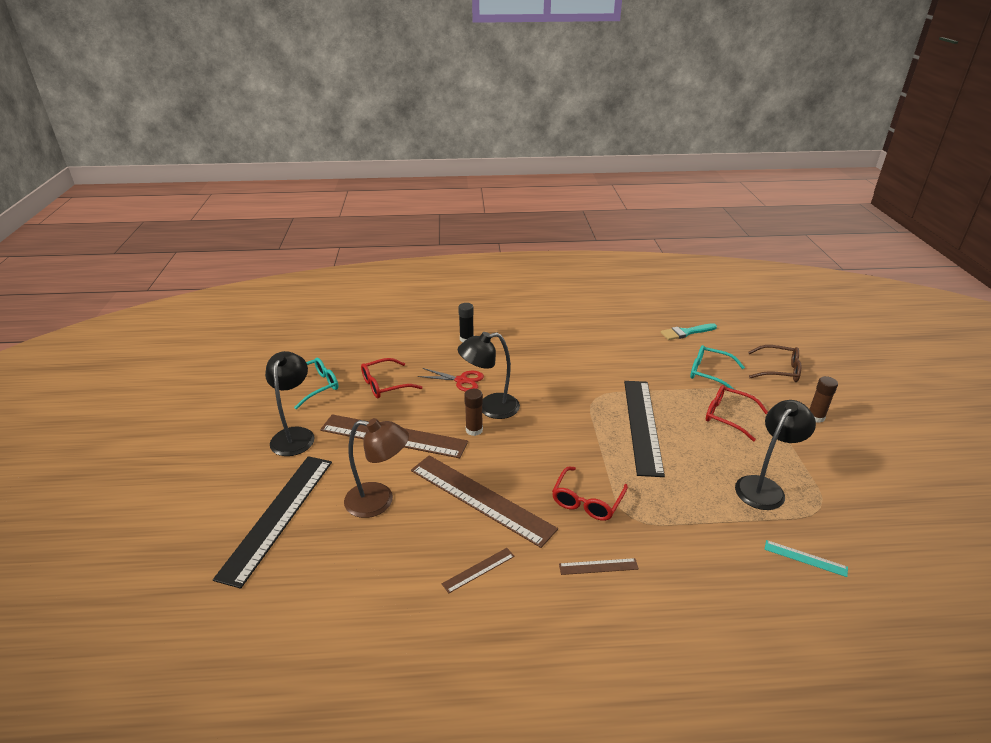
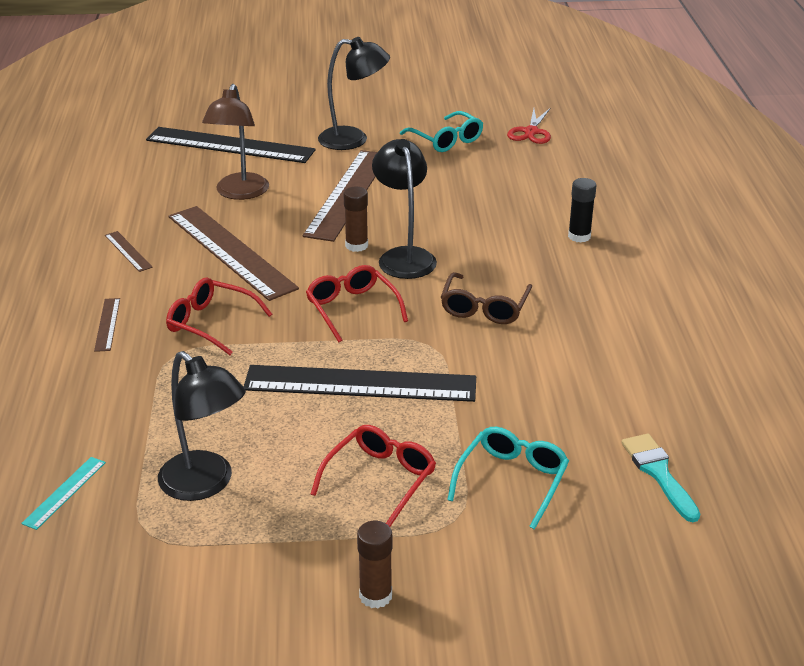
camera: 90 degrees right, 0 degrees up
red glasses [361,358,422,398] -> red glasses moved to [306,265,408,342]
brown ruler [411,455,558,548] -> brown ruler turned 75 degrees counterclockwise [169,206,299,301]
red scissors [418,368,484,392] -> red scissors moved to [507,108,551,144]
brown glasses [748,345,801,382] -> brown glasses moved to [441,272,533,324]

